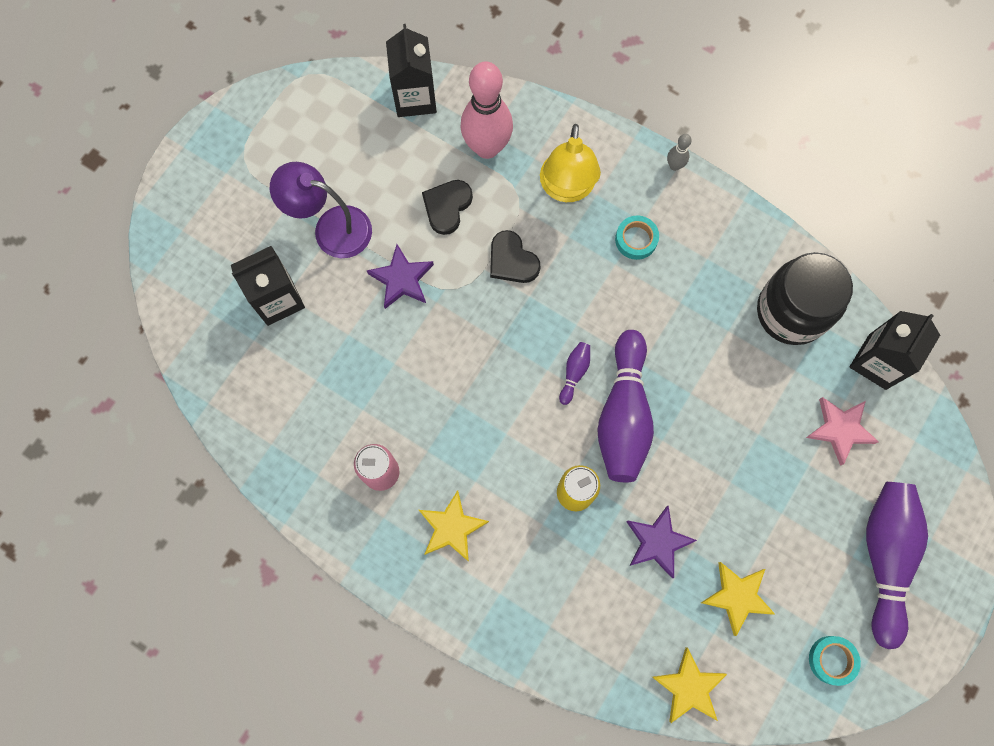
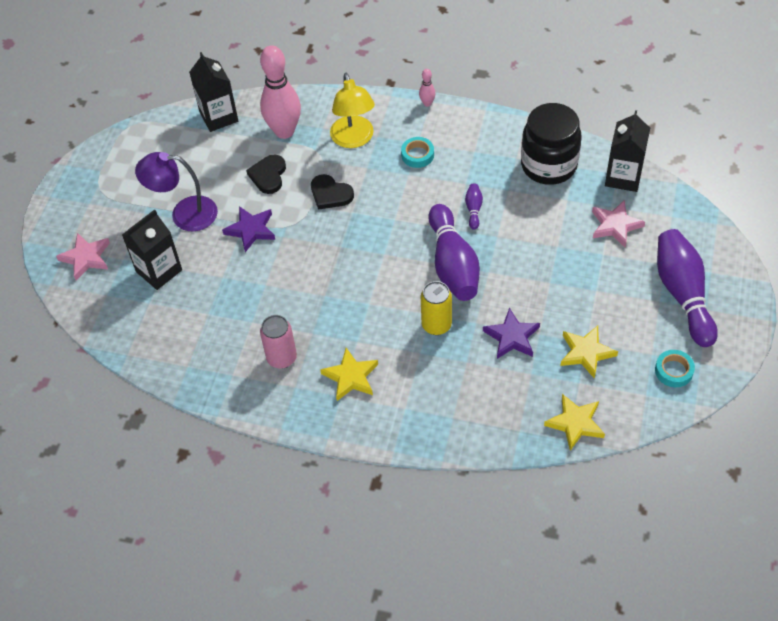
camera: 15 degrees left, 20 degrees down
purple bowling pin [559,342,590,405] -> purple bowling pin moved to [465,183,483,230]
grey bowling pin [667,134,692,171] -> pink bowling pin [419,69,436,107]
none -> pink star [56,233,110,280]

